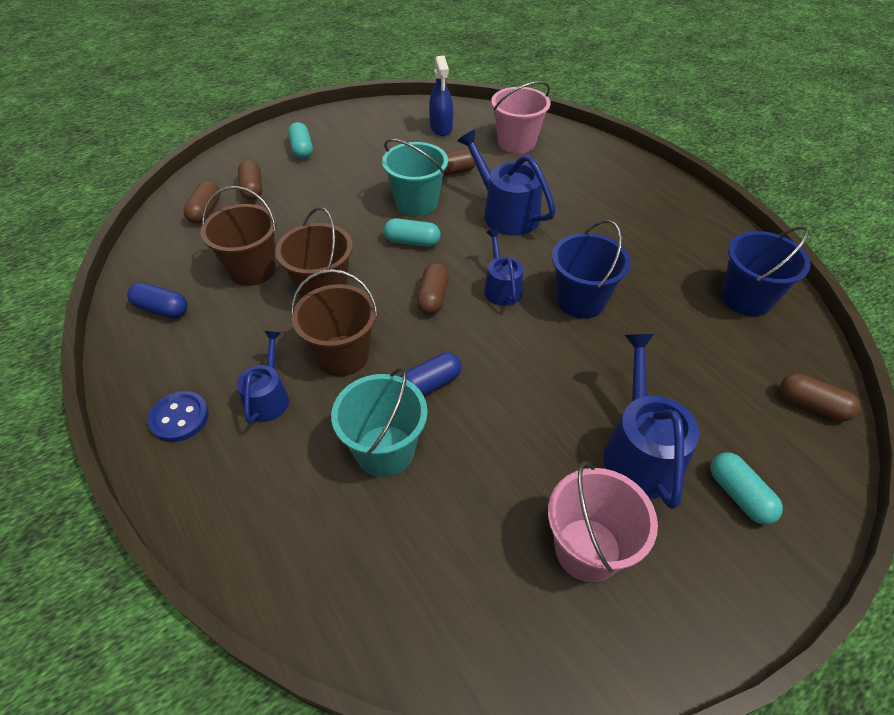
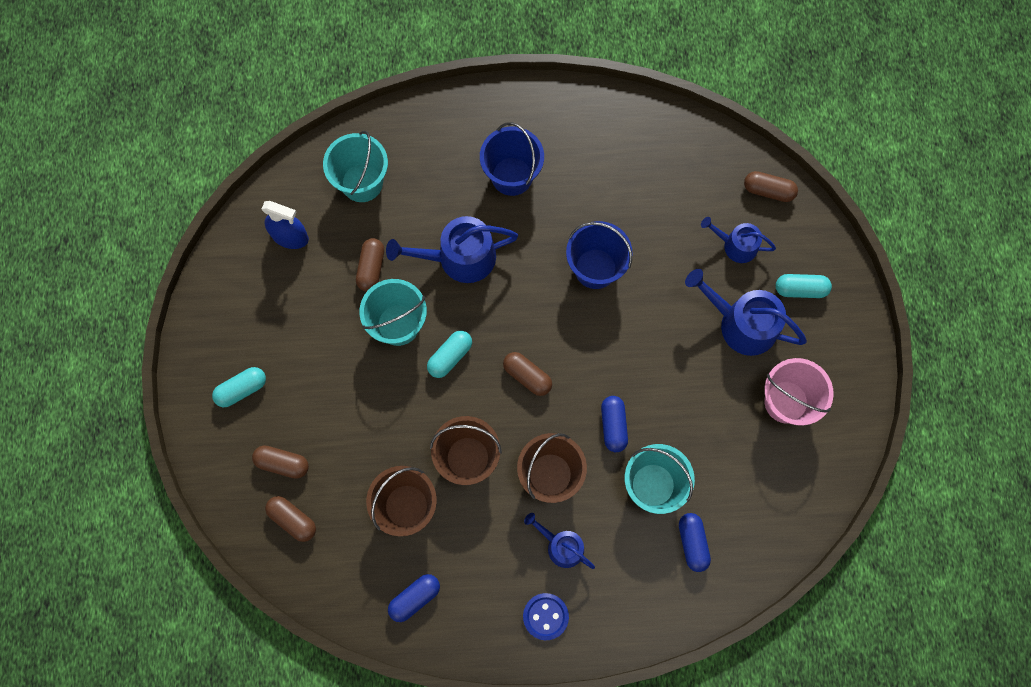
camera: 60 degrees left, 25 degrees up
turquoise capsule [288,122,313,159] -> turquoise capsule turned 45 degrees counterclockwise [212,367,266,407]
blue watering can [484,229,523,306] -> blue watering can moved to [701,217,776,263]
pink bucket [491,81,551,154] -> turquoise bucket [323,131,388,202]
blue bucket [722,226,811,317] -> blue bucket moved to [480,122,544,196]
brown capsule [780,373,860,421] -> brown capsule turned 45 degrees clockwise [744,171,798,202]
none -> blue capsule [679,513,711,572]

